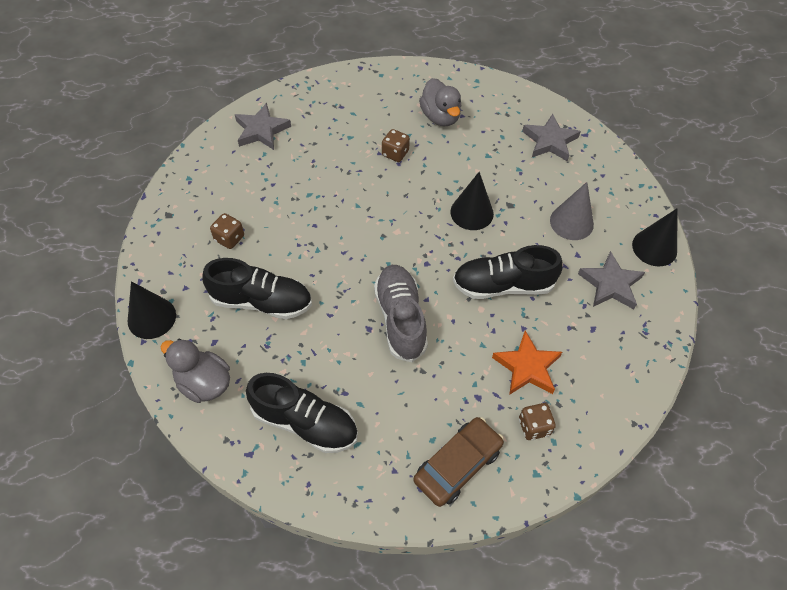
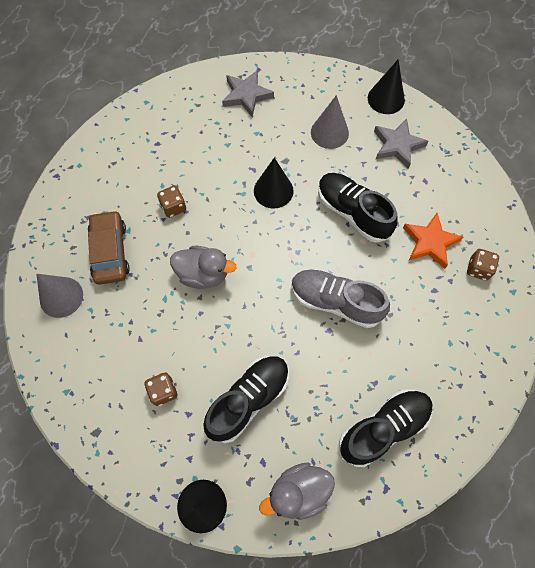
camera: 55 degrees left, 10 degrees up
grey star [235,103,291,150] -> grey cone [36,274,83,318]
brown car [413,417,504,507] -> brown car moved to [88,210,130,285]
grey duck [419,78,462,126] -> grey duck moved to [170,246,237,289]
black shoe [453,245,563,299] -> black shoe turned 105 degrees clockwise [318,173,398,243]

